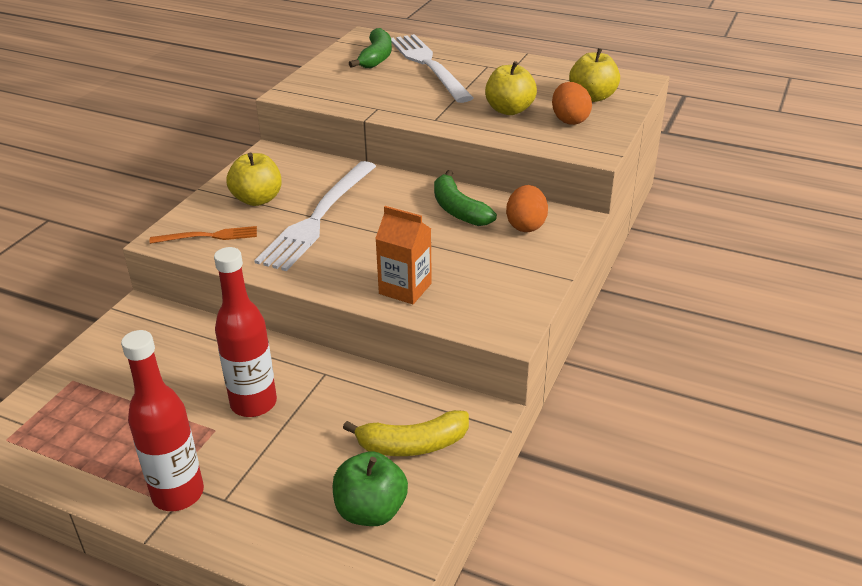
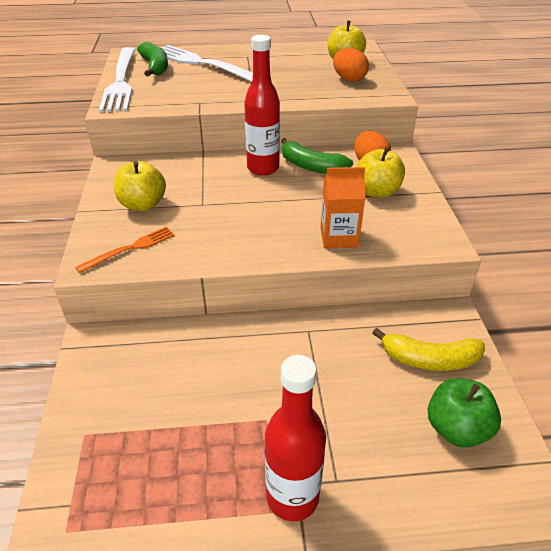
camera: 30 degrees left, 5 degrees up
red bottle [214,247,277,417] -> red bottle moved to [244,35,280,176]
white fork [254,161,376,271] -> white fork moved to [99,47,135,112]
yellow banana [343,410,469,456] -> yellow banana turned 45 degrees clockwise [373,328,485,371]
yellow apple [485,61,537,115] -> yellow apple moved to [356,147,405,198]

